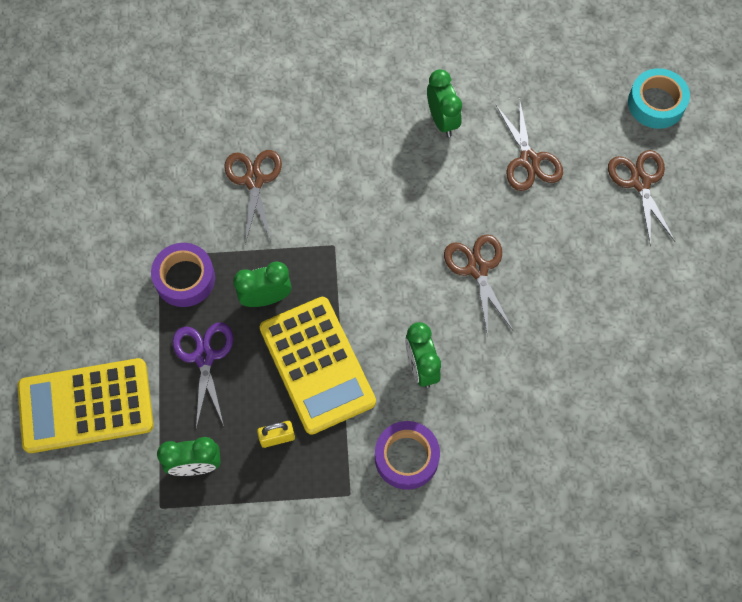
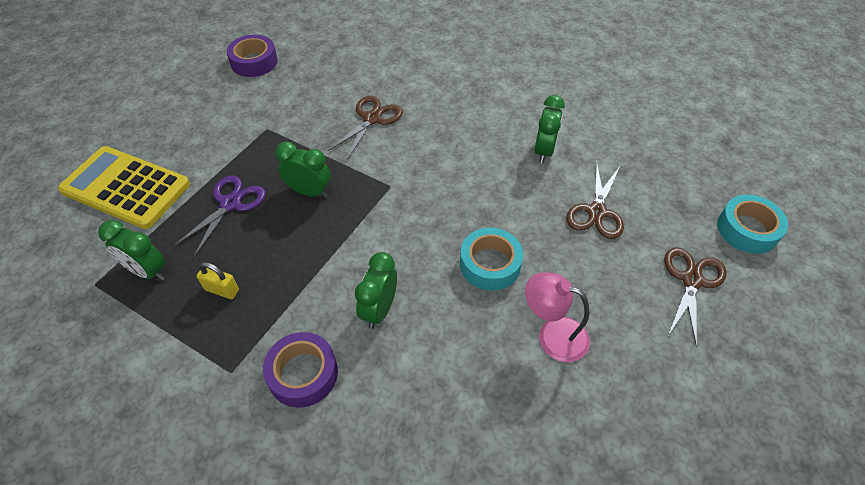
camera: 35 degrees right, 15 degrees down
purple tape [151,243,215,307] -> purple tape moved to [227,35,278,77]
yellow calculator [260,297,376,435] -> none
brown scissors [444,234,513,337] -> turquoise tape [460,228,523,291]
none -> pink lamp [525,273,590,362]

